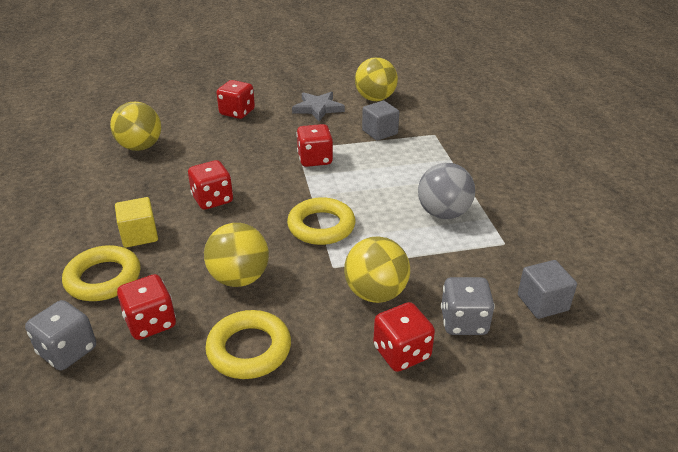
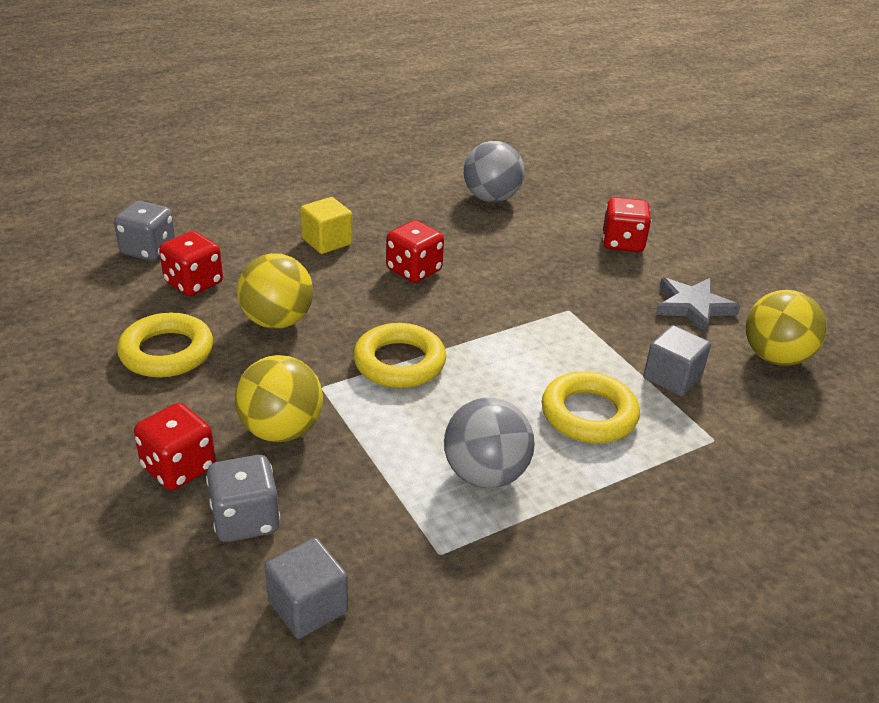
camera: 70 degrees right, 0 degrees up
yellow ring [62,245,141,301] -> yellow ring moved to [542,371,640,443]
yellow ball [110,102,161,151] -> grey ball [464,141,524,202]
red dice [296,124,333,167] -> none

